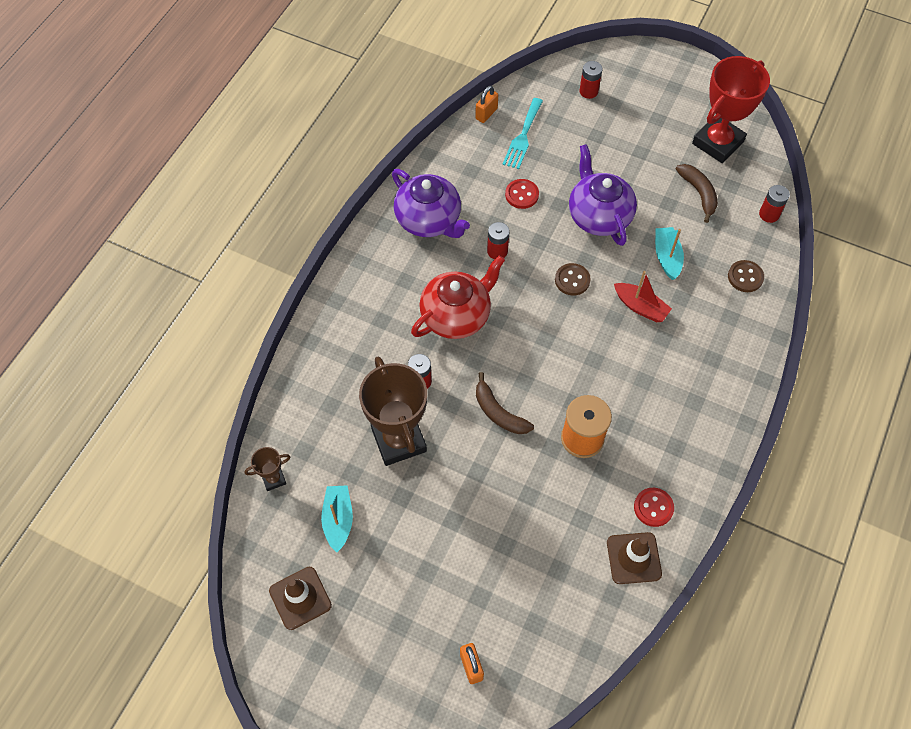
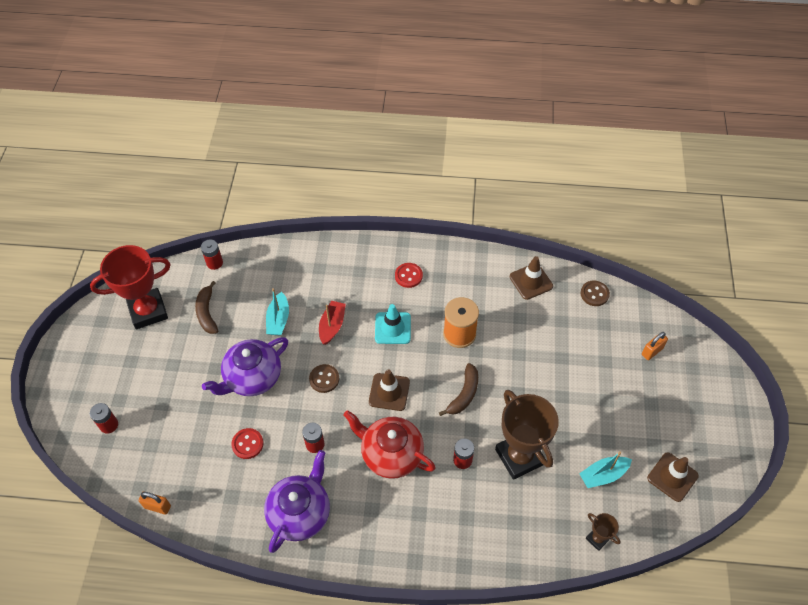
camera: 110 degrees left, 5 degrees down
brown trophy [359,357,427,466] -> brown trophy turned 75 degrees counterclockwise [495,390,559,480]
turquoise fork [503,98,543,169] -> none
red button [634,488,674,527] -> red button moved to [395,263,423,288]
turquoise boat [655,227,684,280] -> turquoise boat turned 60 degrees counterclockwise [266,288,289,335]
brown banana [676,164,718,223] -> brown banana turned 60 degrees counterclockwise [195,281,218,334]
red trophy [692,56,770,163] -> red trophy turned 45 degrees counterclockwise [90,245,171,329]
brown button [728,260,764,292] -> brown button moved to [580,281,610,306]
none -> brown traffic cone [369,369,410,411]
none -> turquoise traffic cone [375,304,411,344]

